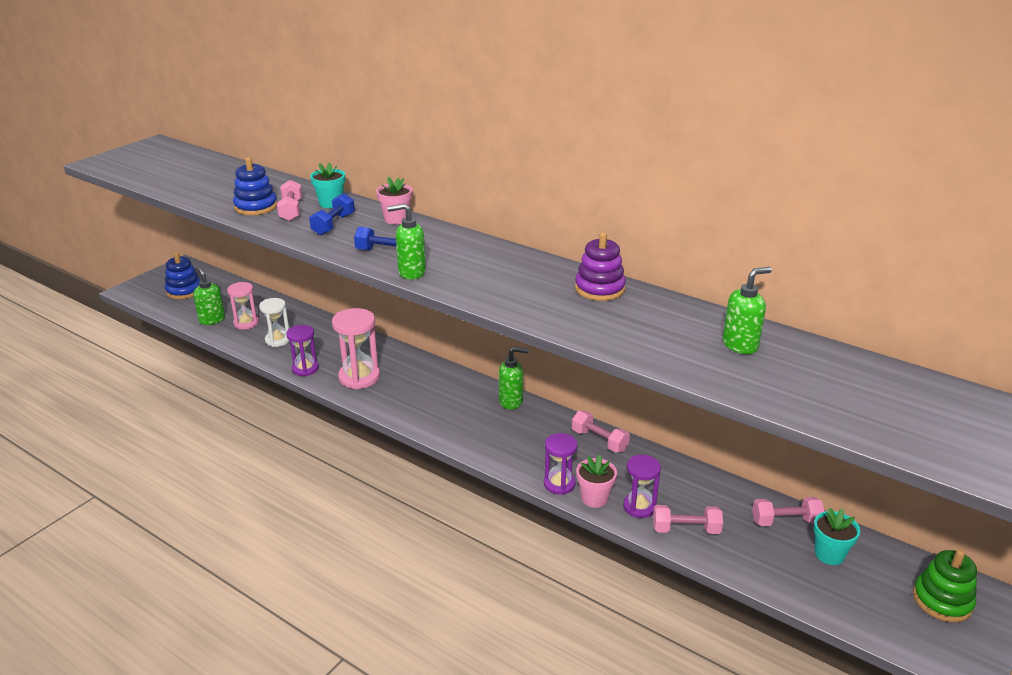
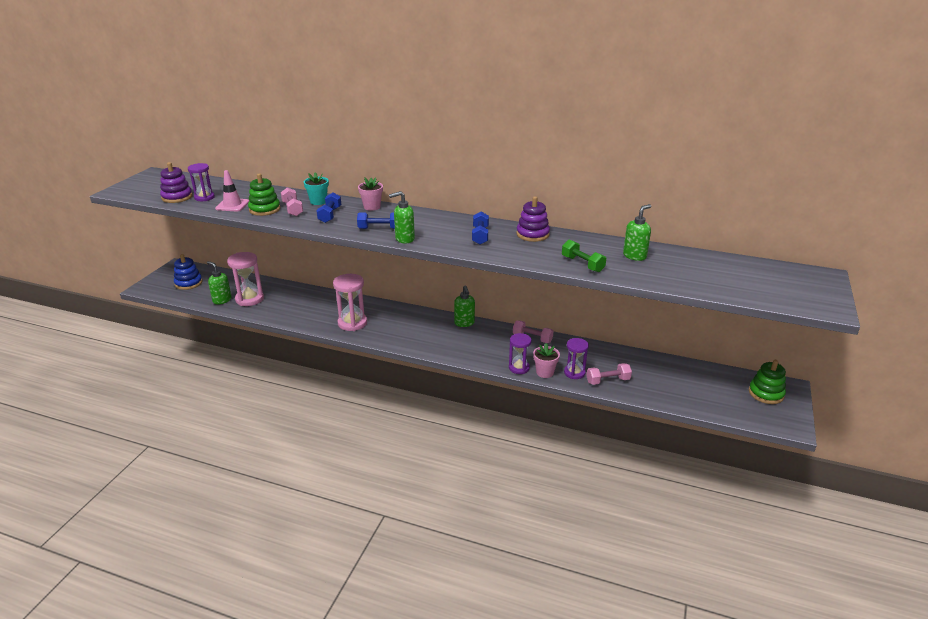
camera: 15 degrees left, 0 degrees up
pink hourglass [227,282,259,329] -> pink hourglass [227,252,264,306], size x1.53
blue stacking toy [233,157,277,215] -> green stacking toy [248,173,280,216]
white hourglass [259,298,290,347] -> none
purple hourglass [286,325,319,376] -> purple hourglass moved to [188,163,215,201]
green soap dispenser [499,347,529,410] -> green soap dispenser turned 90 degrees clockwise [454,286,475,327]
pink dumbbell [752,497,825,526] -> none
turquoise flower pot [813,508,860,565] -> none
none -> purple stacking toy [160,162,193,203]
none -> pink traffic cone [215,170,249,211]
none -> blue dumbbell [472,212,489,245]
none -> green dumbbell [562,240,606,272]

